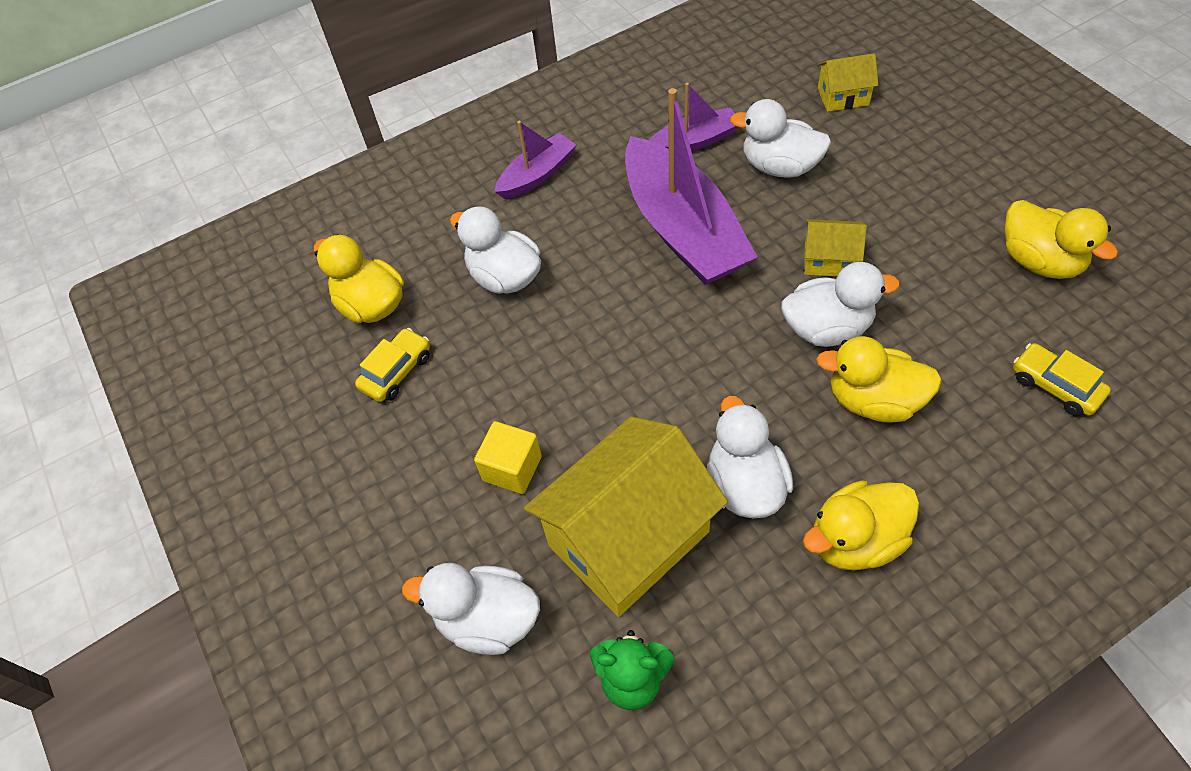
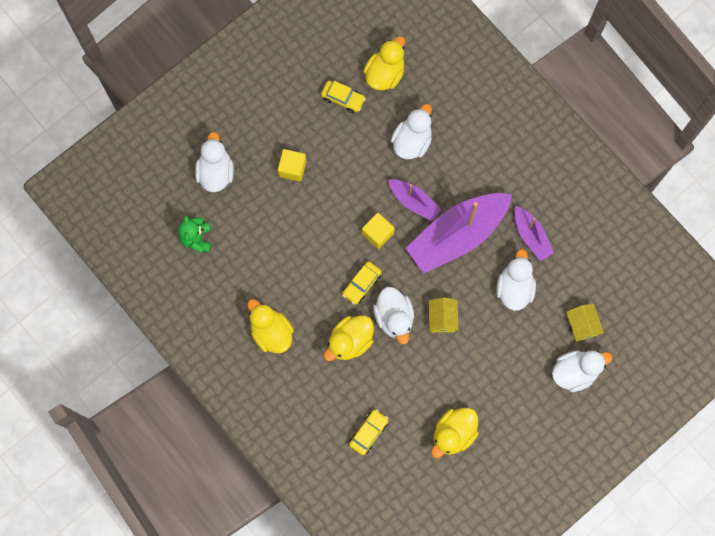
camera: 75 degrees right, 20 degrees up
purple boat [495,121,576,199] -> purple boat moved to [388,179,441,221]
yellow house [524,417,728,617] -> none
white duck [707,396,793,518] -> white duck moved to [552,351,612,392]
yellow duck [816,336,942,423] -> yellow duck turned 135 degrees counterclockwise [324,315,374,361]
none -> yellow car [342,261,382,305]
none -> yellow cube [362,213,395,249]

